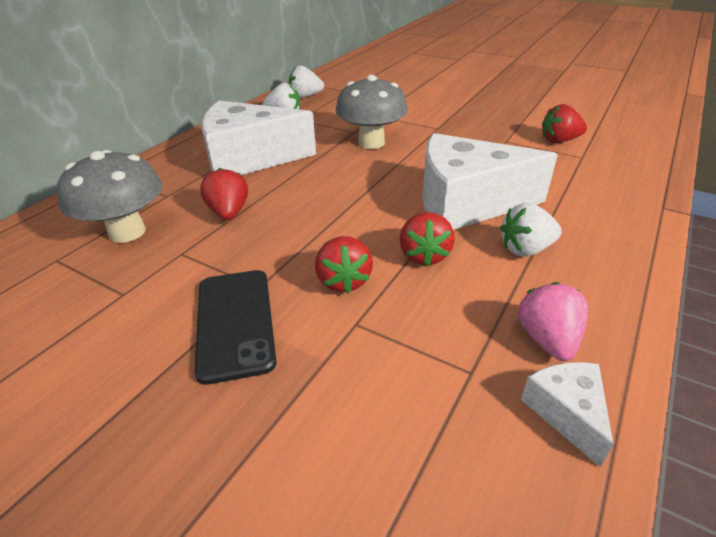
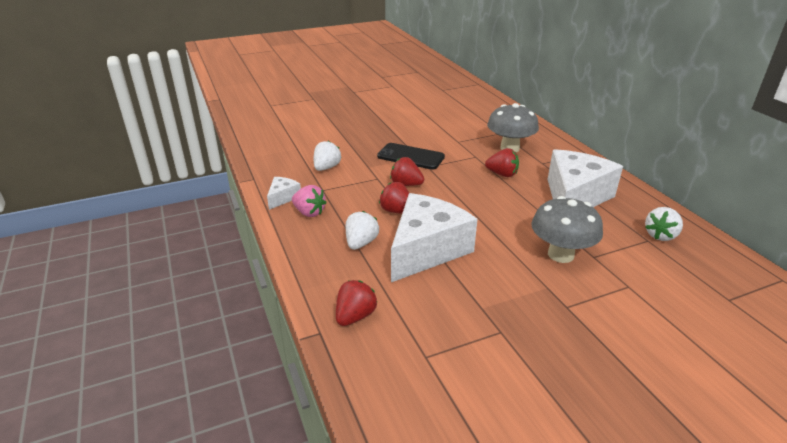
camera: 125 degrees right, 5 degrees down
white strawberry [289,66,324,98] -> white strawberry moved to [314,141,341,171]
white cheese [521,362,614,467] -> white cheese turned 90 degrees counterclockwise [267,177,301,210]
red strawberry [542,104,587,143] -> red strawberry moved to [336,280,378,326]

